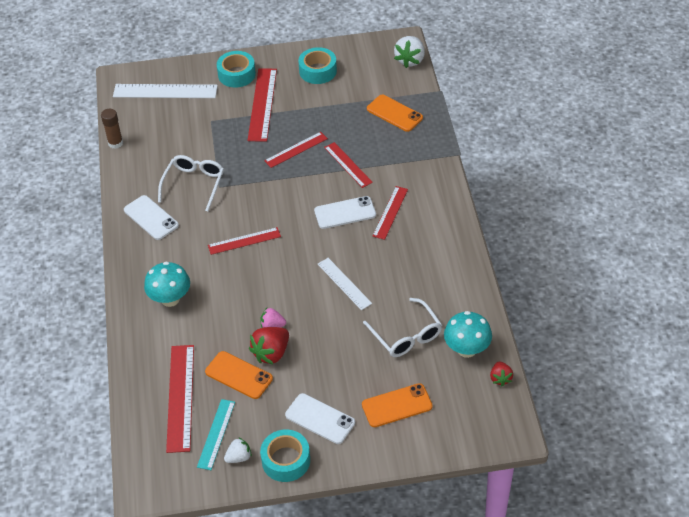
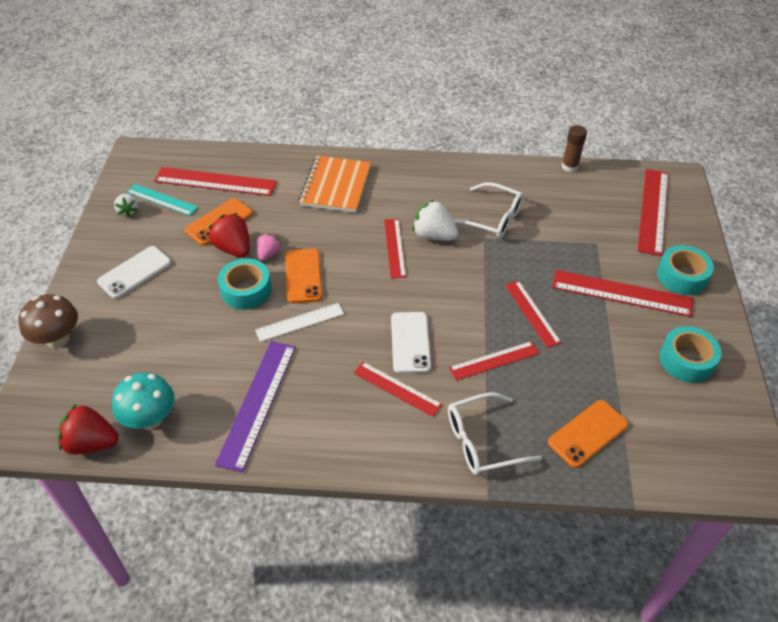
camera: 100 degrees right, 0 degrees up
white ruler [113,84,218,98] -> red ruler [638,169,668,256]
white phone [124,195,179,240] -> none
turquoise mushroom [144,261,190,307] -> orange notebook [299,156,371,213]
turquoise tape [260,429,310,482] -> turquoise tape moved to [218,258,272,310]
orange phone [362,383,433,427] -> orange phone moved to [285,249,322,303]
white glasses [363,298,442,357] -> white glasses moved to [448,392,542,475]
white strawberry [394,36,425,68] -> white strawberry moved to [412,200,458,241]
red strawberry [490,361,513,387] -> red strawberry [58,404,119,454], size x1.68
none -> brown mushroom [18,294,78,348]
none -> purple ruler [215,341,296,472]

